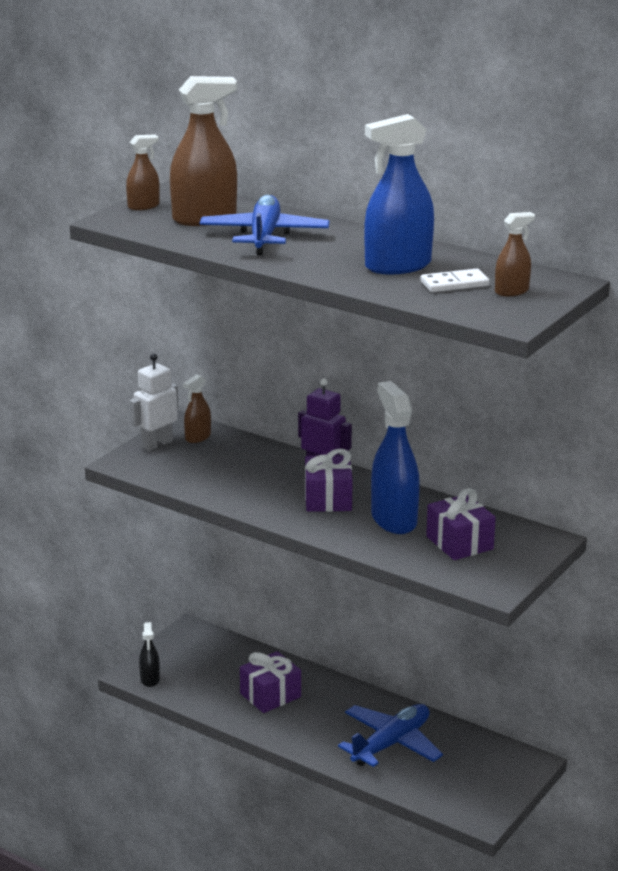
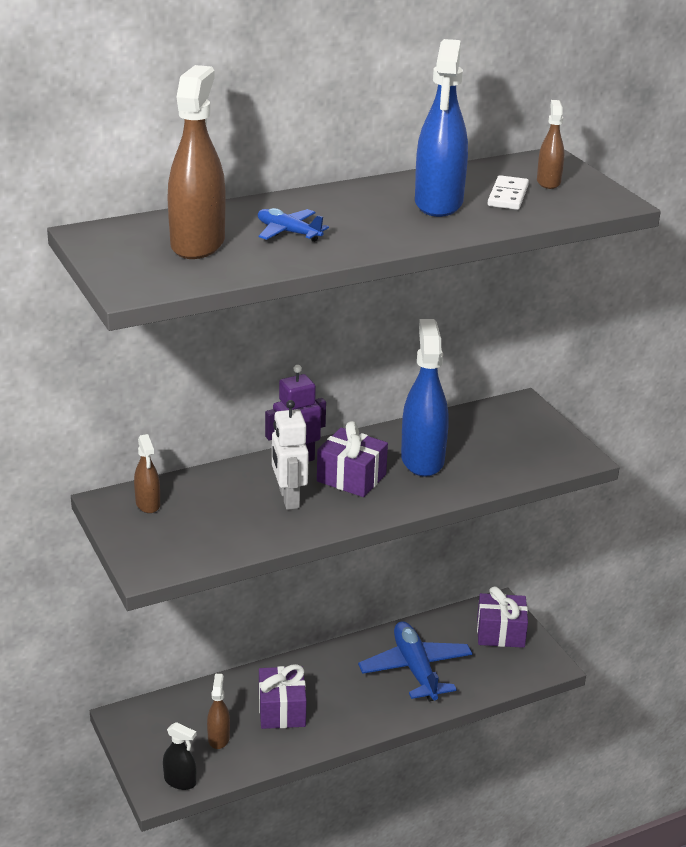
camera: 60 degrees left, 5 degrees up
brown spray bottle [126,134,160,210] -> brown spray bottle moved to [207,674,230,749]
white robot [129,354,179,451] -> white robot moved to [272,400,309,510]
blue plane [200,195,330,255] -> blue plane [258,208,329,242], size x0.54
blue spray bottle [371,381,420,534] -> blue spray bottle turned 75 degrees clockwise [401,319,448,477]
purple gift [426,488,496,560] -> purple gift moved to [477,587,528,648]

